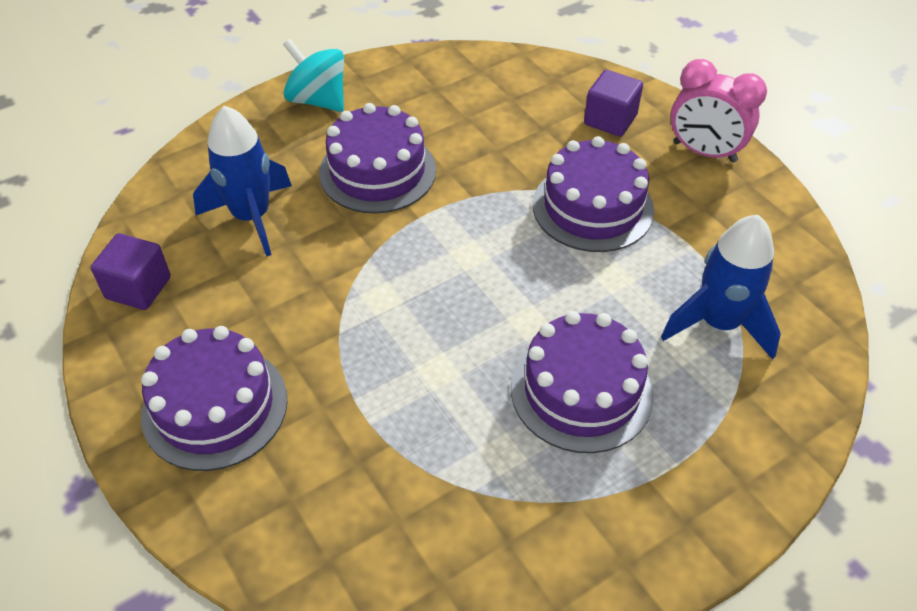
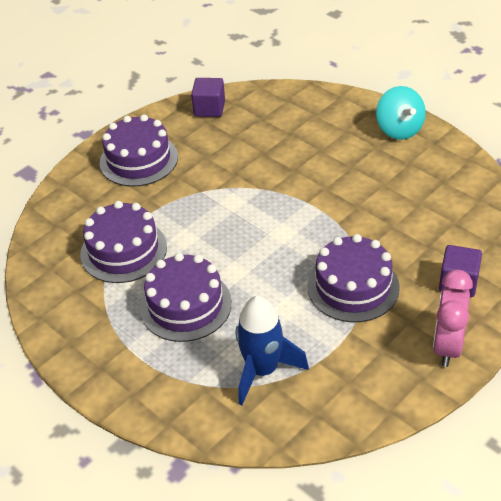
camera: 80 degrees right, 5 degrees down
blue rocket [193,105,292,257] -> none
turquoise spinning top [283,39,344,112] -> turquoise spinning top turned 135 degrees clockwise [376,86,426,140]
purple cake [319,103,436,213] -> purple cake moved to [80,201,167,283]

